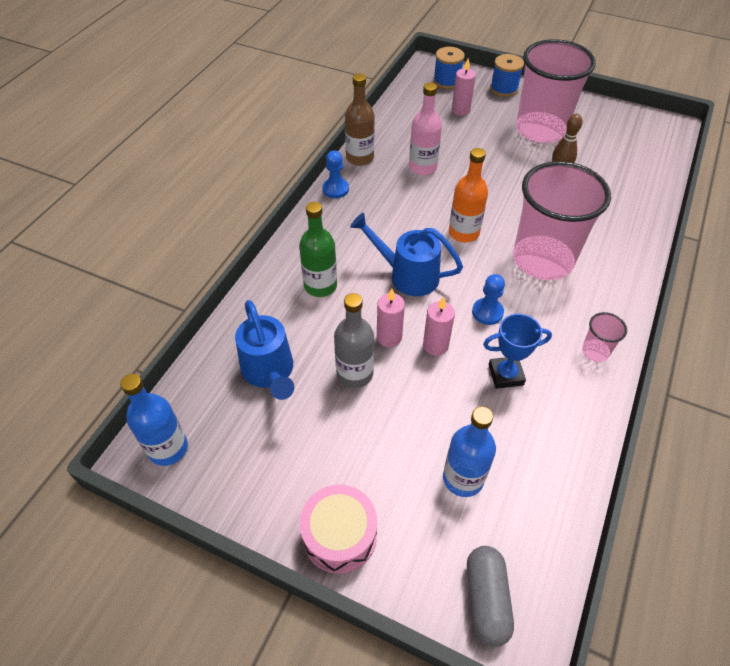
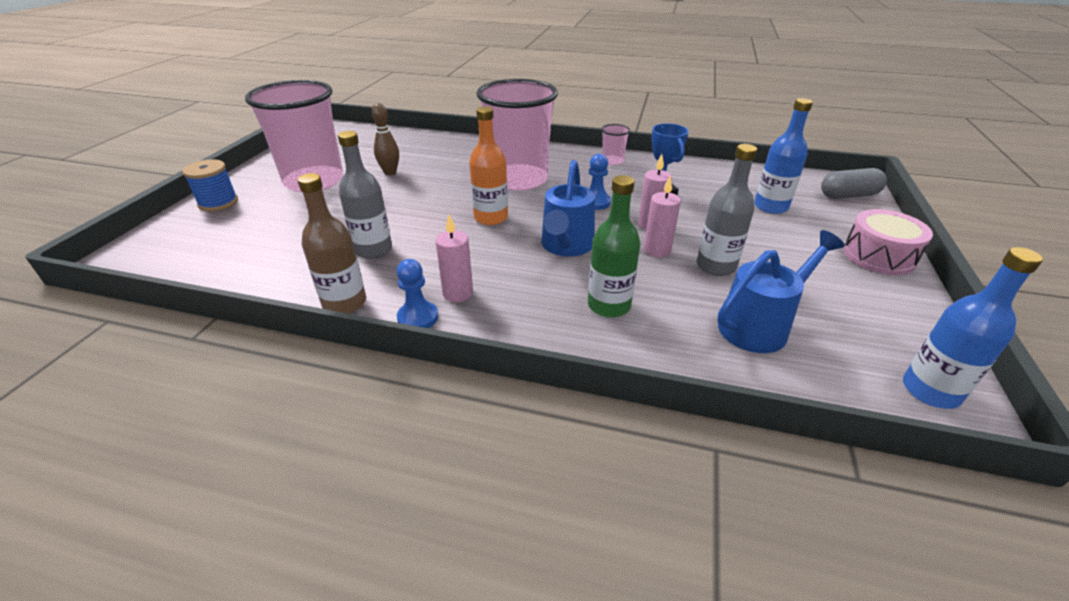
camera: 100 degrees left, 15 degrees down
pink bottle [409,83,442,175] -> grey bottle [338,131,392,259]
blue spool [433,47,465,89] -> none
pink candle [452,58,476,116] -> pink candle moved to [435,215,473,302]

